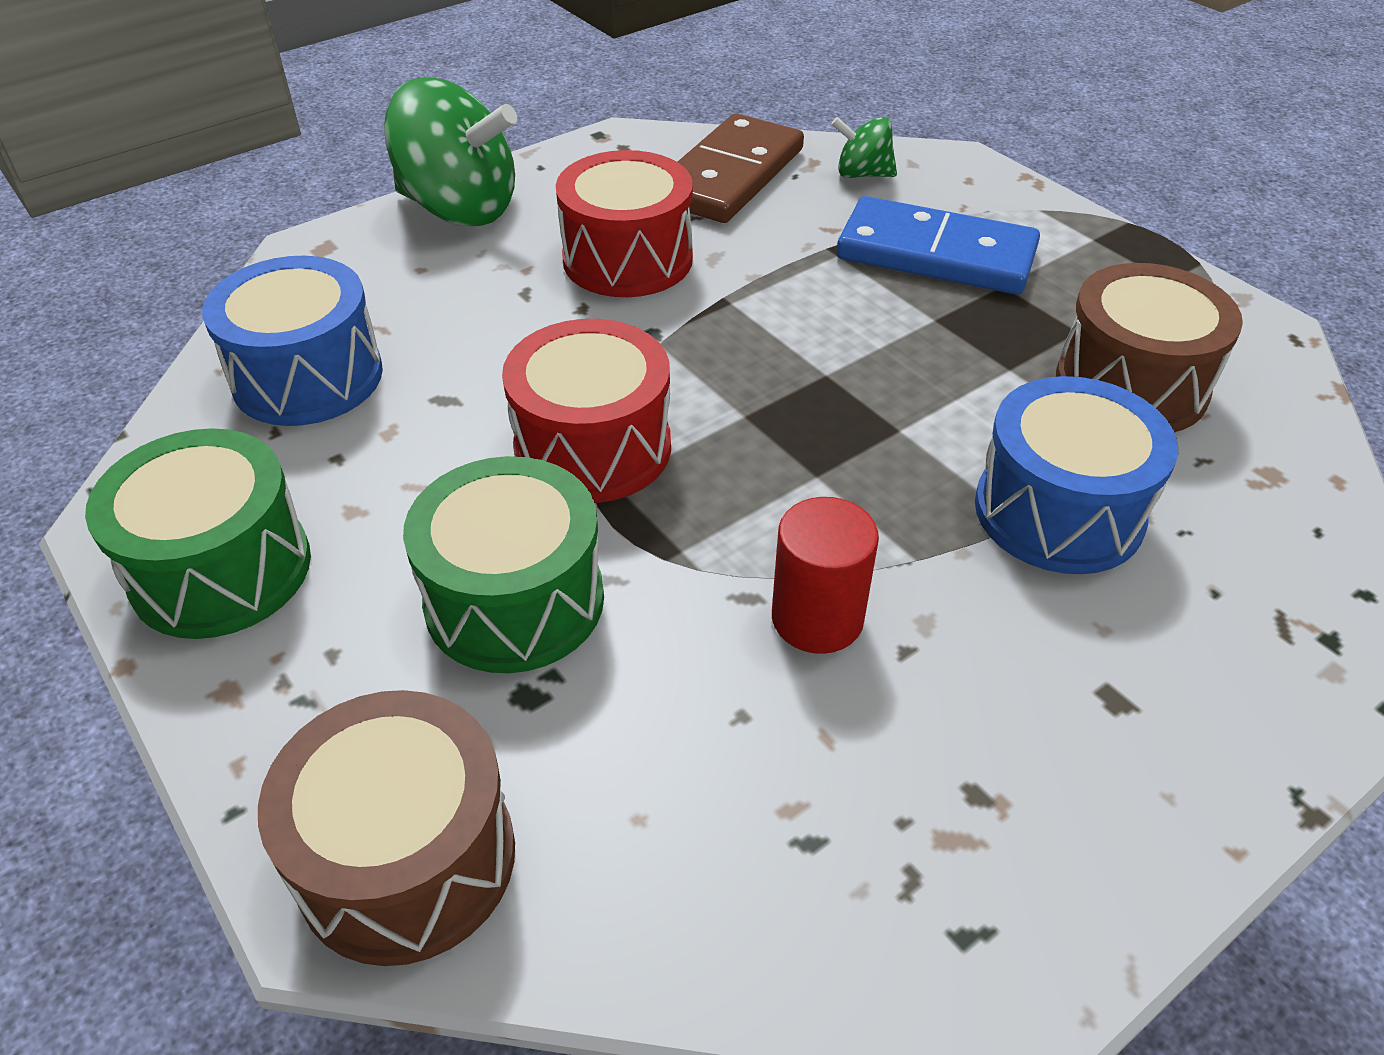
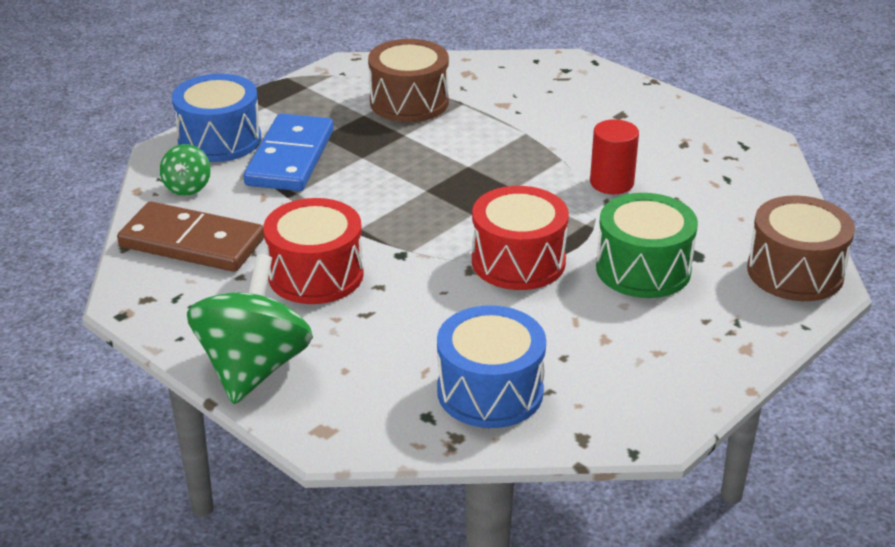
camera: 100 degrees left, 10 degrees down
green drum [85,428,311,639] -> none
blue drum [975,376,1178,574] -> blue drum moved to [172,74,261,162]

